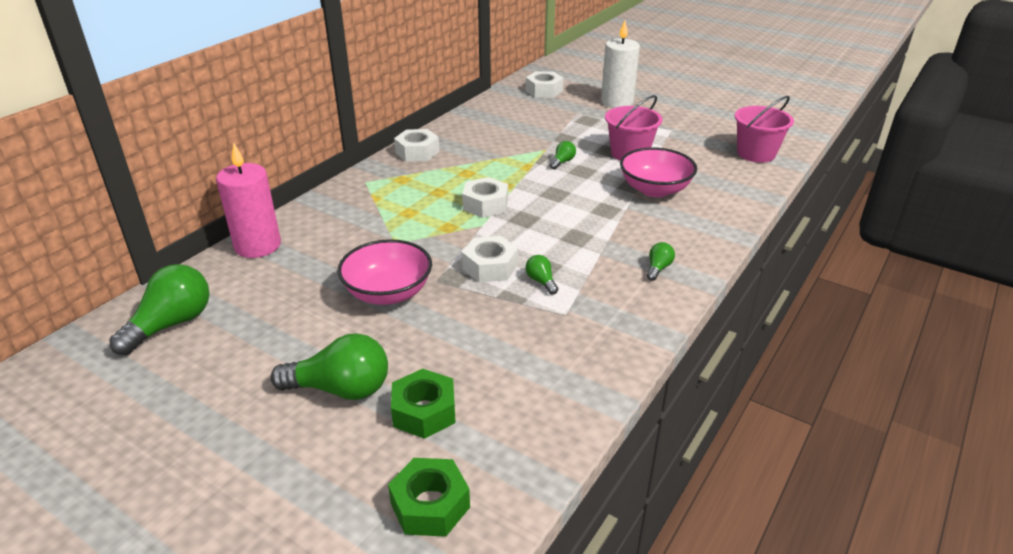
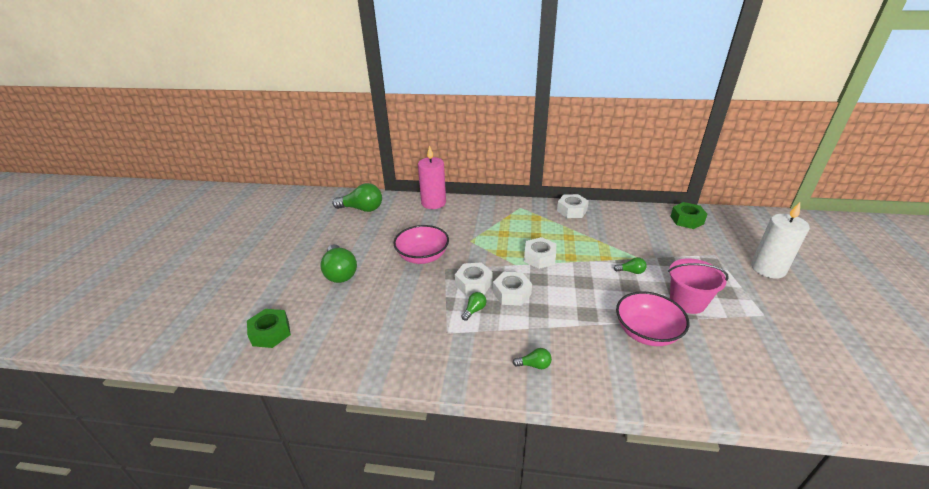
camera: 65 degrees right, 0 degrees up
green nut [391,369,456,439] -> green nut moved to [670,202,707,229]
white nut [526,71,564,98] -> white nut moved to [493,272,532,306]
pink bucket [735,96,794,163] -> none

